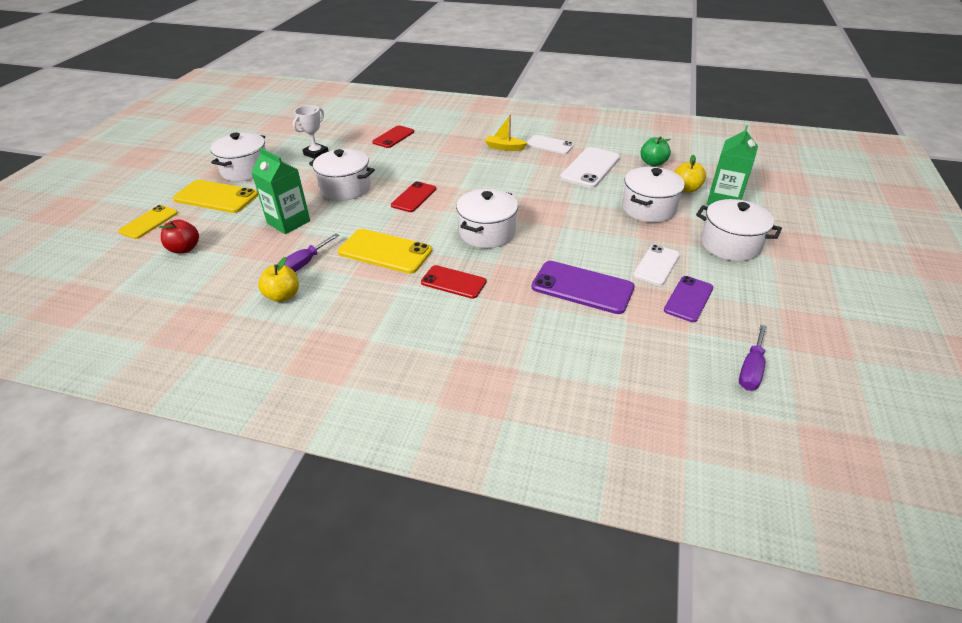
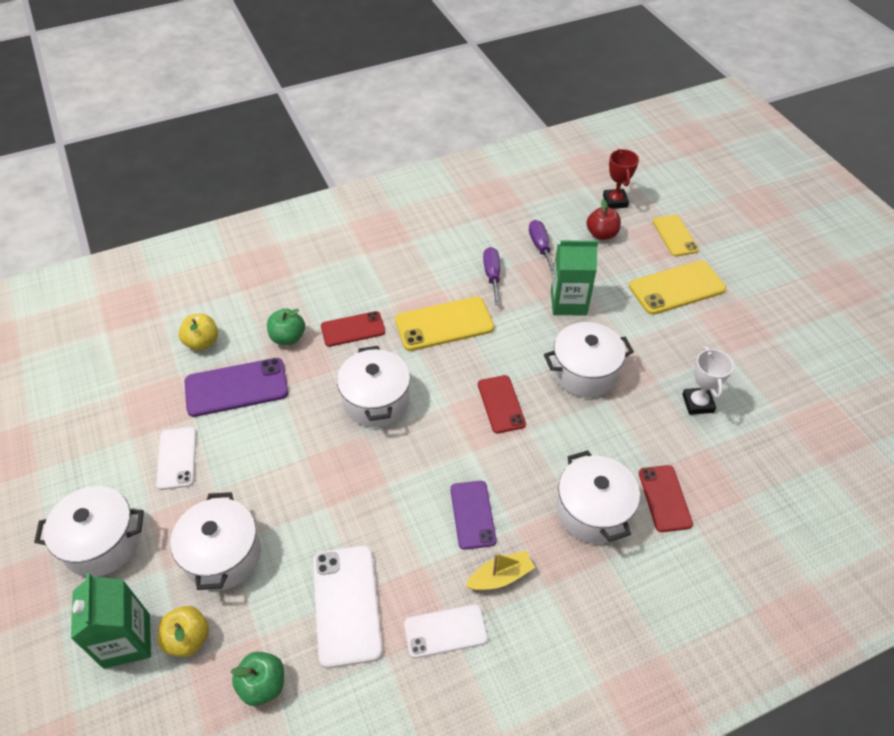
camera: 140 degrees right, 10 degrees up
white pot [210,133,266,181] -> white pot moved to [556,450,640,544]
yellow apple [258,257,299,302] -> yellow apple moved to [178,314,218,351]
purple phone [664,276,713,322] -> purple phone moved to [450,481,496,550]
purple screwdriver [739,325,767,391] -> purple screwdriver moved to [529,220,554,274]
none -> green apple [267,308,305,345]
none -> red trophy [603,149,639,209]

